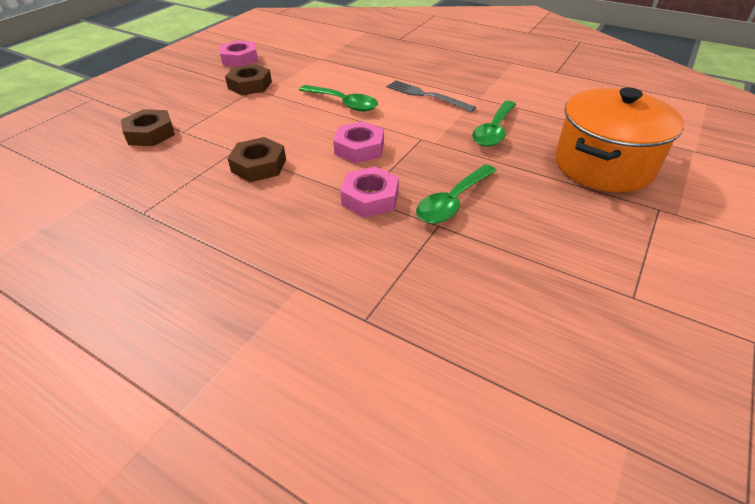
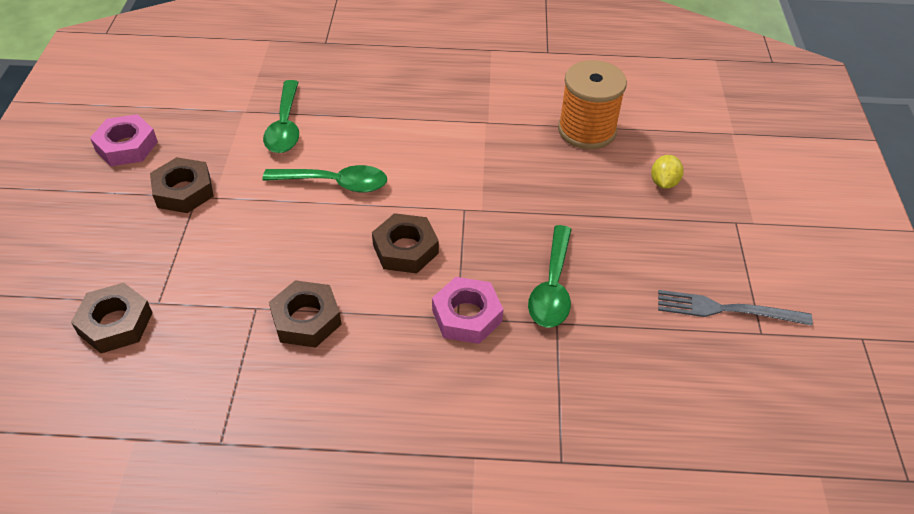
camera: 30 degrees left, 5 degrees up
pink nut [333,121,384,164] -> brown nut [372,213,439,273]
grey fork [386,80,476,112] -> grey fork moved to [658,290,813,326]
green spoon [472,101,516,147] -> green spoon moved to [263,80,299,153]
orange pot [555,87,684,192] -> yellow lemon [651,155,684,189]
none -> orange spool [558,60,627,149]

